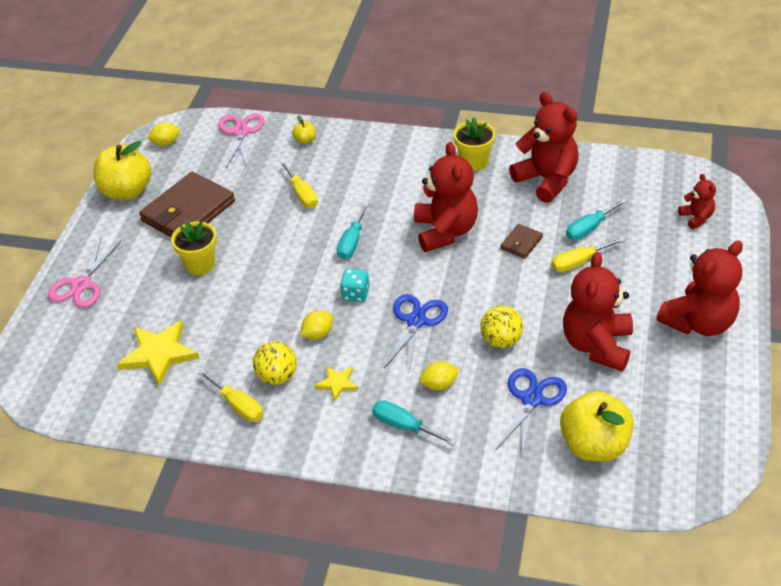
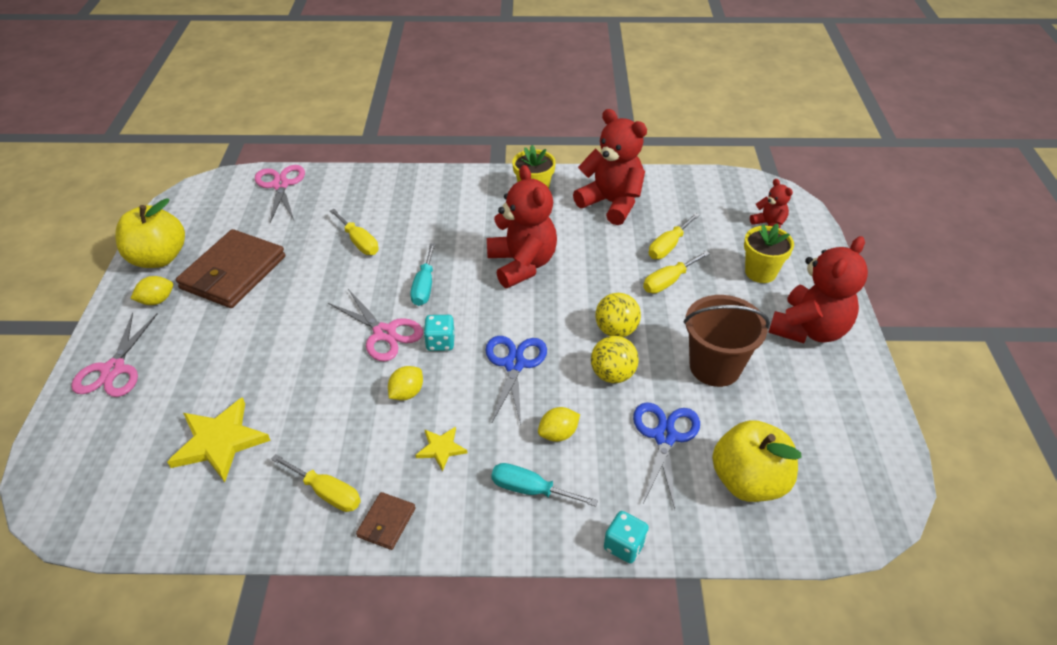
camera: 15 degrees left, 0 degrees up
yellow lemon [147,122,180,146] -> yellow lemon moved to [130,276,173,305]
yellow flower pot [171,221,217,275] -> yellow flower pot moved to [744,223,794,283]
yellow ball [253,341,297,385] -> yellow ball moved to [595,293,641,337]
yellow apple [292,115,316,144] -> none
brown wallet [500,224,543,259] -> brown wallet moved to [356,492,416,550]
red teddy bear [563,252,633,371] -> brown bucket [684,295,770,387]
turquoise screwdriver [566,198,627,240] -> yellow screwdriver [649,213,700,259]
none -> pink scissors [328,289,423,361]
none -> turquoise dice [604,511,649,563]

